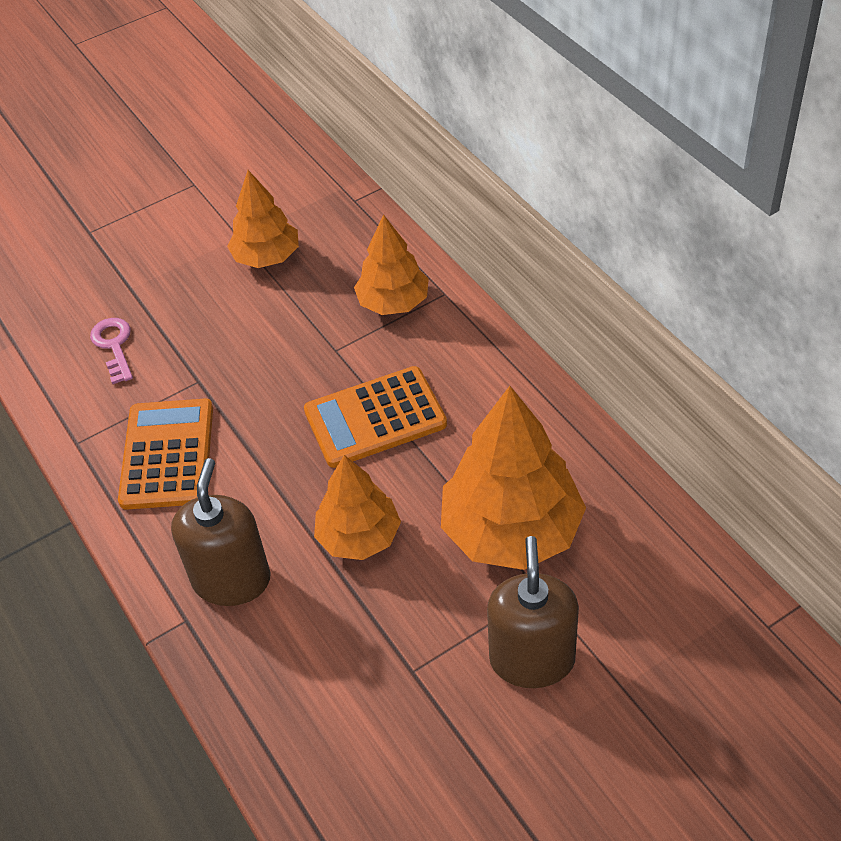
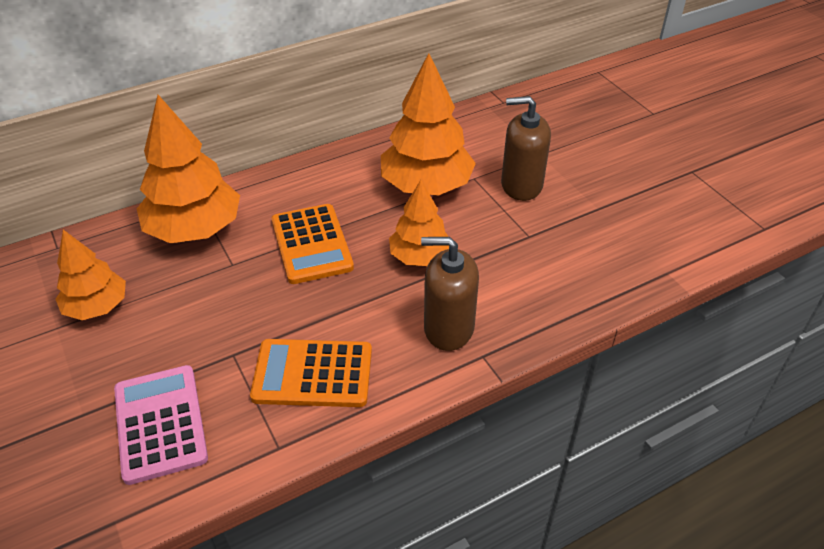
camera: 90 degrees left, 5 degrees down
pink key [90,318,133,384] -> pink calculator [114,365,208,485]
orange tree [354,214,429,315] -> orange tree [137,95,240,243], size x1.64

